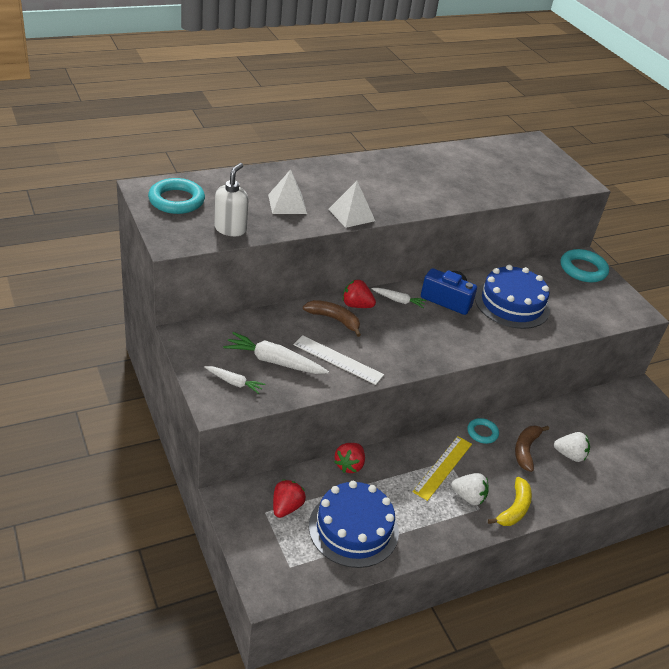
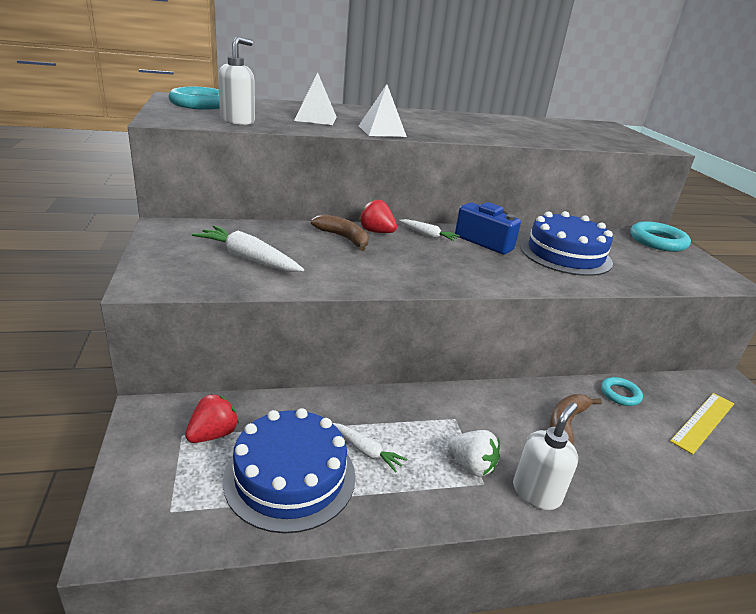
camera: 15 degrees right, 10 degrees down
white carrot [205,366,265,394] -> white carrot moved to [333,423,407,472]
white ruler [293,335,384,385] -> none
red strawberry [335,443,365,473] -> none
yellow ruler [413,436,472,501] -> yellow ruler moved to [670,393,734,455]
turquoise ring [467,418,499,444] -> turquoise ring moved to [601,377,643,406]
yellow banana [488,477,532,526] -> white soap dispenser [513,402,578,510]
white strawberry [554,432,590,462] -> none

